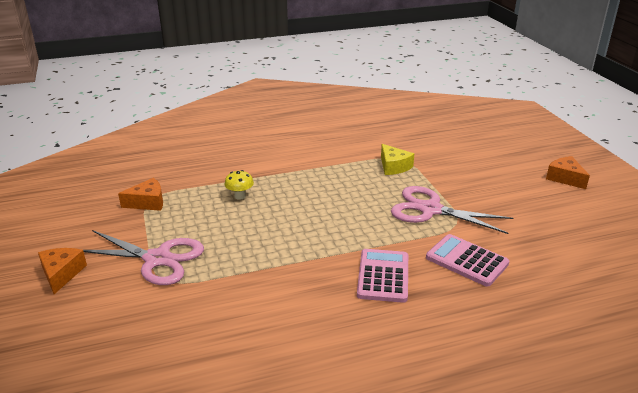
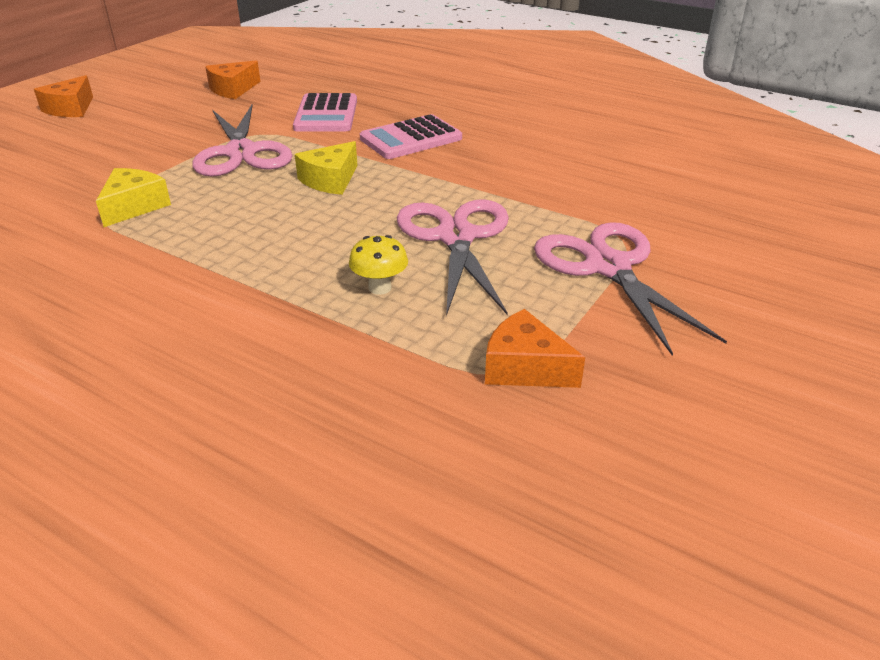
camera: 130 degrees left, 5 degrees up
orange cheese [38,248,87,294] -> orange cheese moved to [205,61,261,99]
none -> yellow cheese [295,141,357,195]
none -> pink scissors [397,199,509,316]

